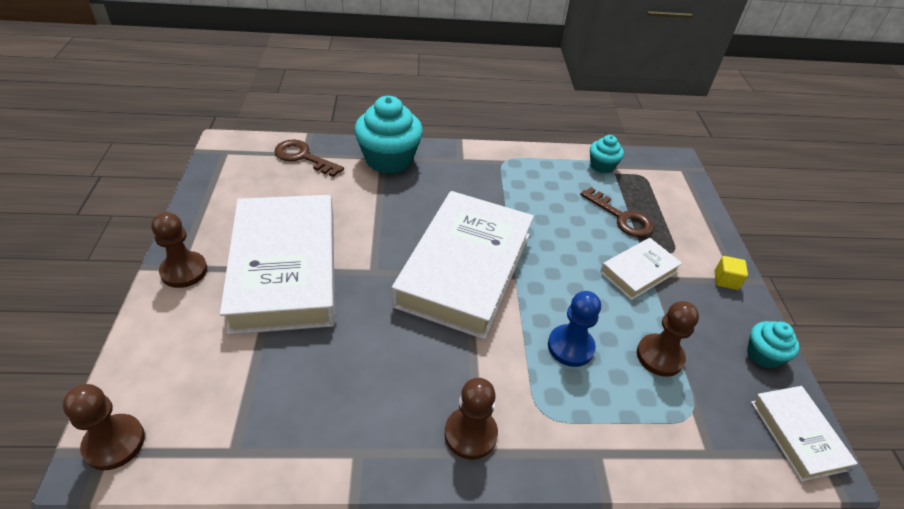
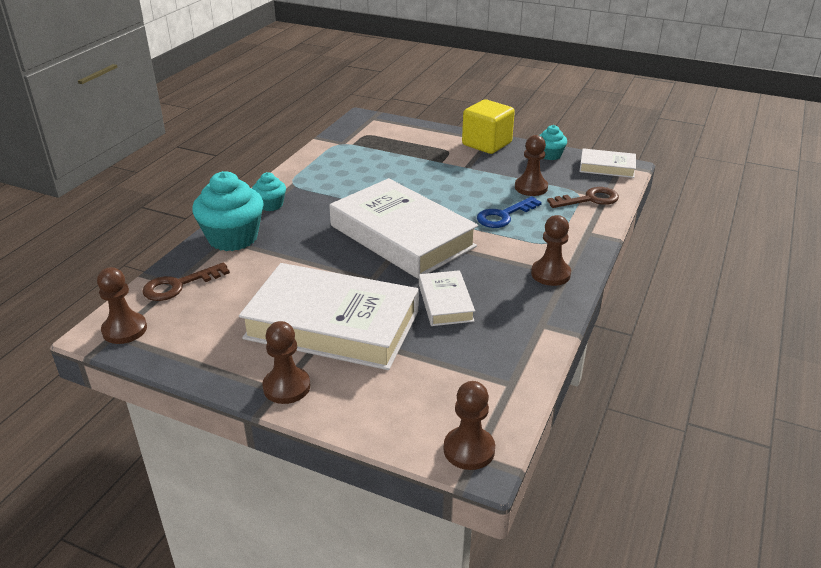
camera: 60 degrees left, 10 degrees down
blue pawn [548,291,601,367] -> blue key [477,196,542,228]
brown key [580,187,653,237] -> brown key moved to [547,187,619,208]
turquoise cupcake [590,135,624,173] -> turquoise cupcake moved to [252,172,286,211]
white book [600,238,682,300] -> white book moved to [419,270,475,326]
yellow cube [715,256,748,290] -> yellow cube [462,99,515,154], size x2.28
none -> brown pawn [97,267,147,344]

